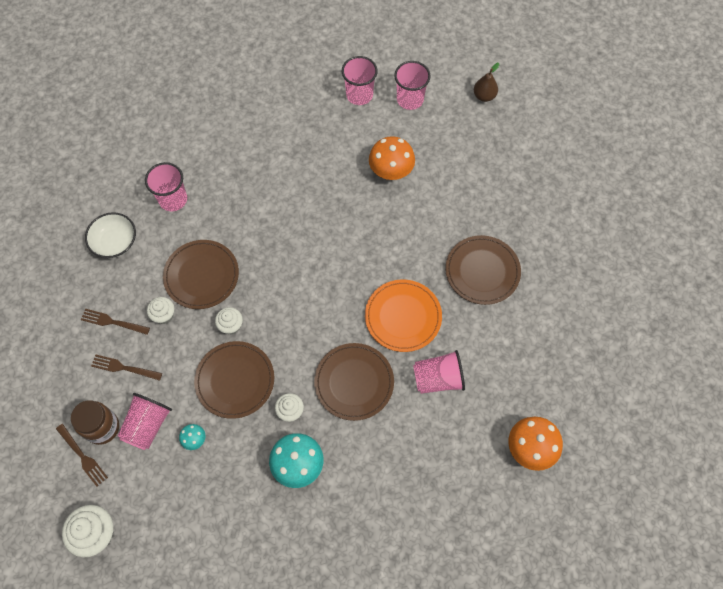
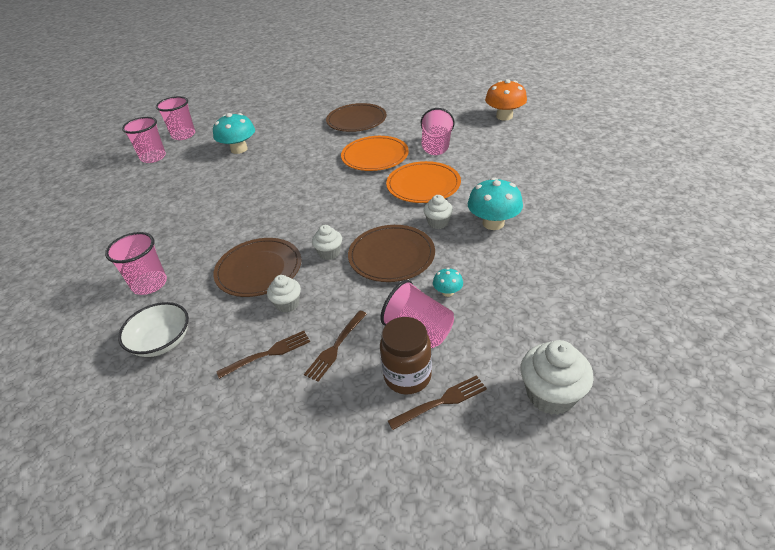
camera: 70 degrees left, 25 degrees down
brown fork [81,309,150,335] -> brown fork turned 150 degrees counterclockwise [216,331,310,379]
brown plate [314,343,394,421] -> orange plate [386,161,461,203]
orange mushroom [369,136,415,180] -> turquoise mushroom [213,113,255,154]
brown pear [474,63,500,102] -> none

